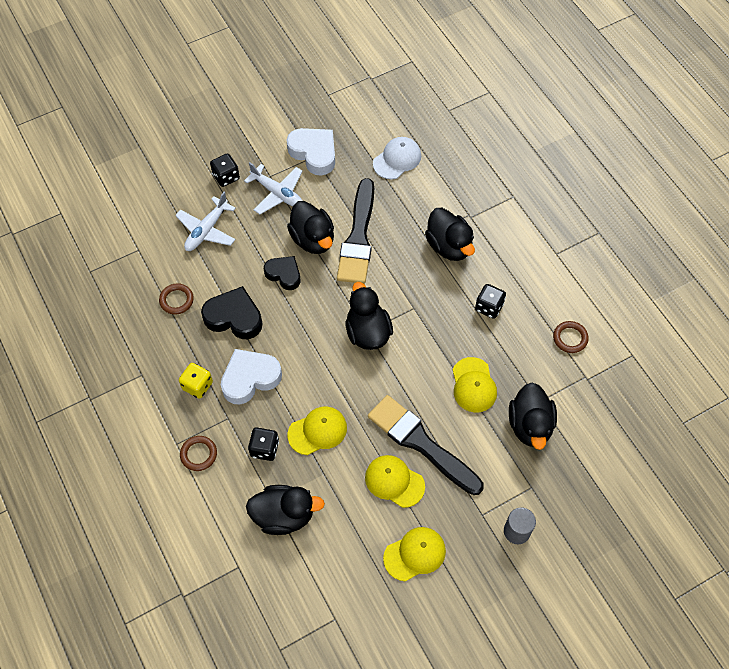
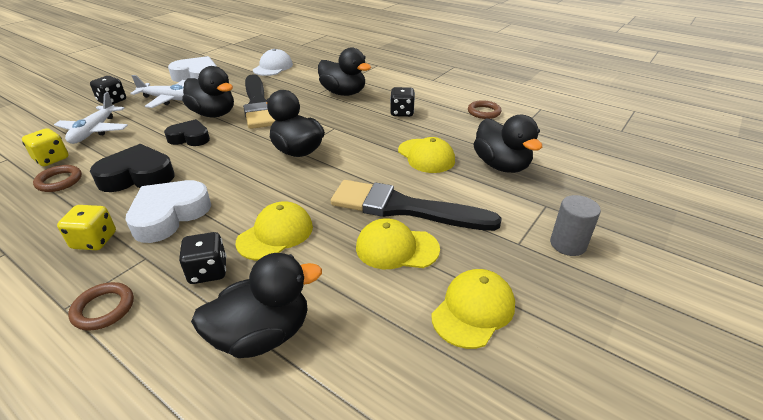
camera: 25 degrees left, 25 degrees down
none -> yellow dice [22,128,69,166]

